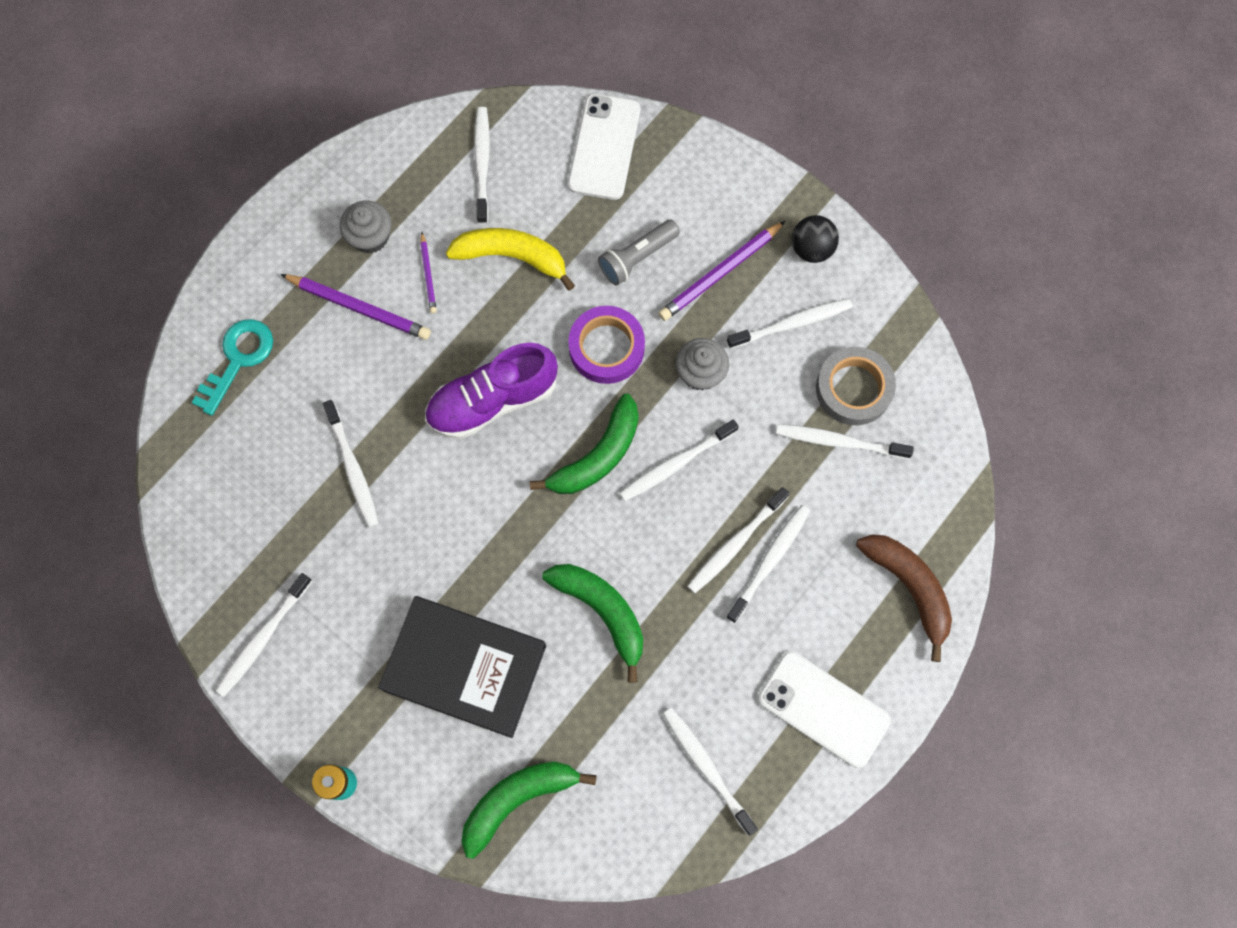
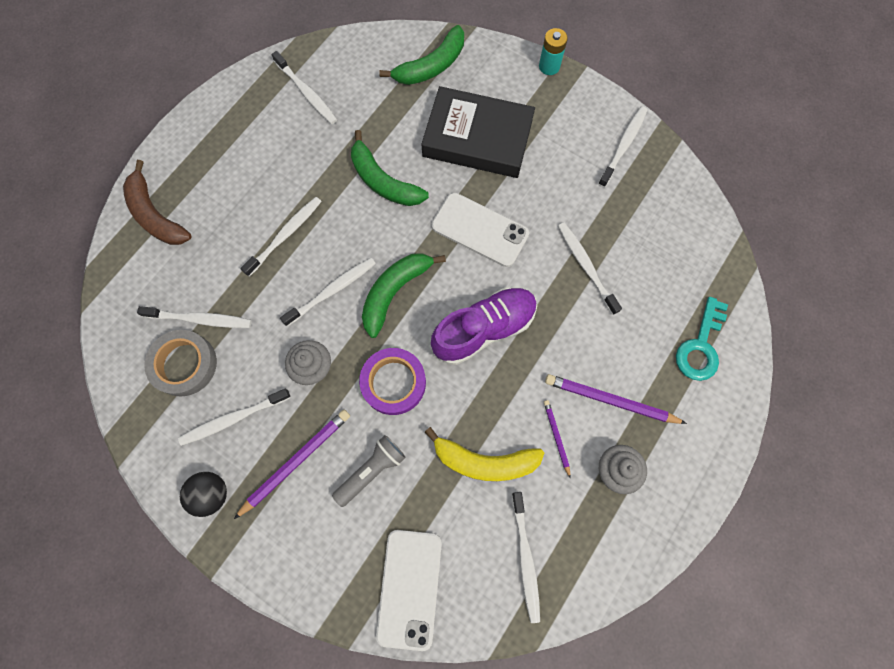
camera: 175 degrees right, 0 degrees up
white toothbrush [726,505,810,623] -> none
white phone [758,652,891,767] -> white phone moved to [432,193,529,267]

